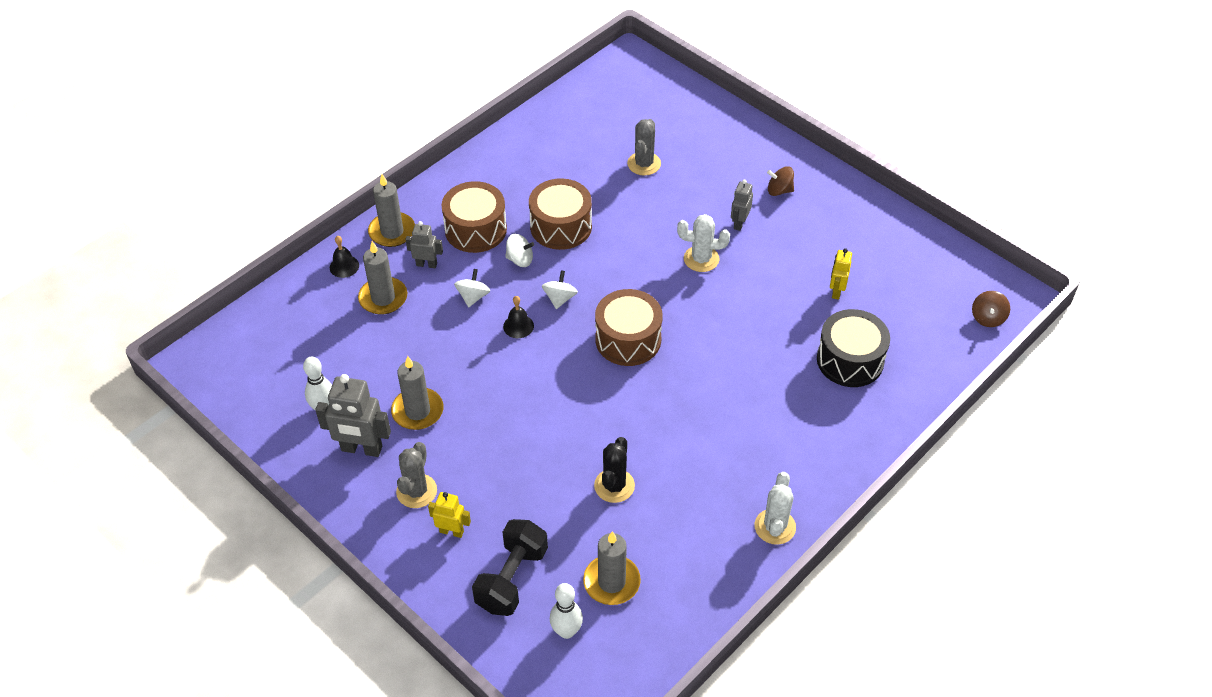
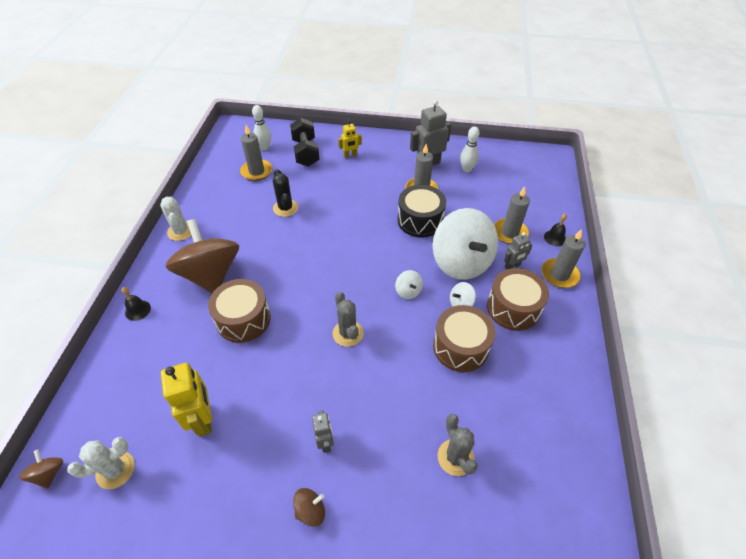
camera: 145 degrees right, 0 degrees up
grey cactus [396,442,437,508] -> grey cactus moved to [333,292,364,347]
white spinning top [454,269,490,307] -> white spinning top [433,208,498,280], size x2.49
black bell [503,296,534,338] -> black bell moved to [121,287,151,321]
brown drum [595,289,663,366] -> brown drum moved to [208,279,271,343]
white cactus [677,214,730,272] -> white cactus moved to [67,437,135,489]
black drum [817,309,890,387] -> black drum moved to [398,185,446,237]
yellow robot [830,248,852,300] -> yellow robot [161,363,212,437], size x1.75
none -> brown spinning top [165,219,239,293]

